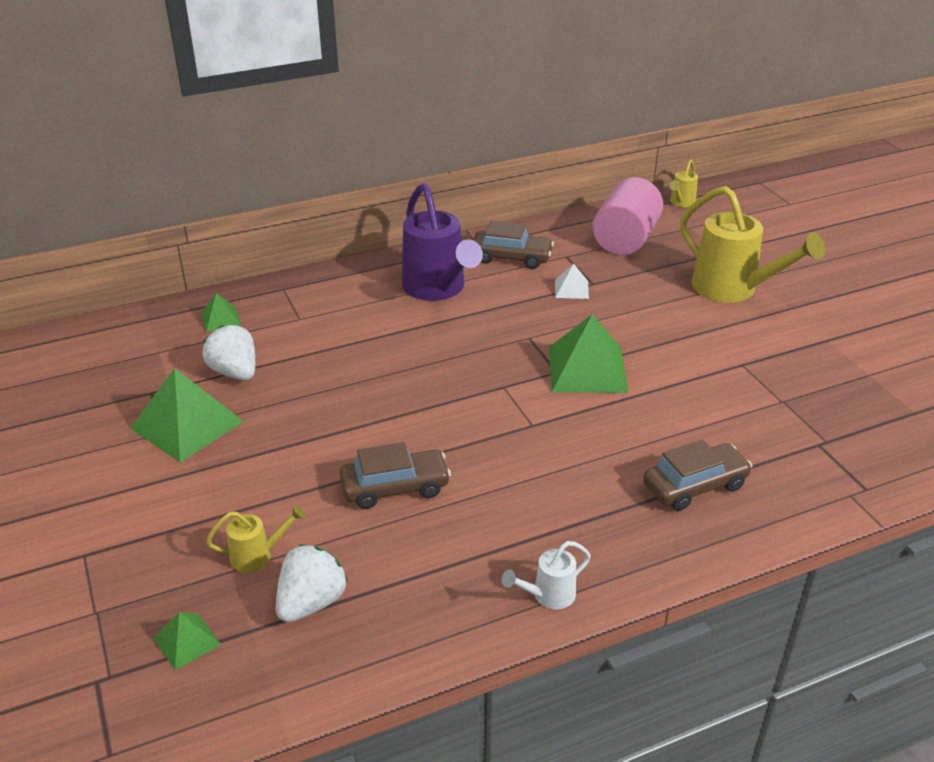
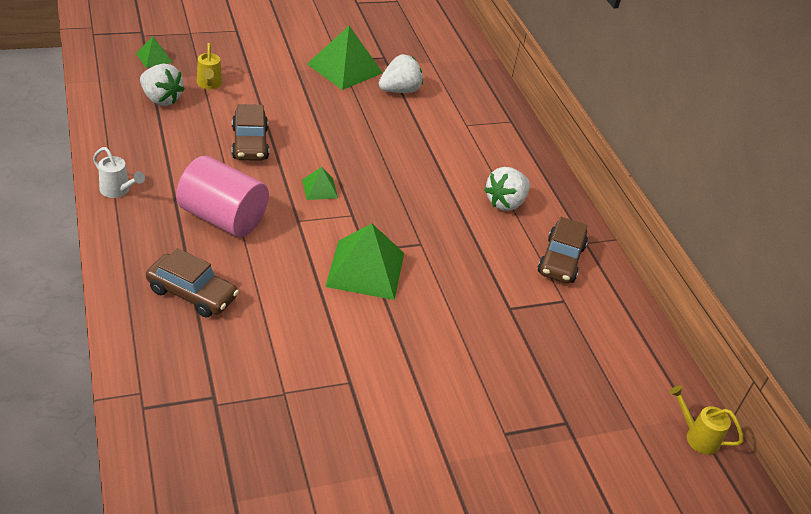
camera: 90 degrees right, 5 degrees up
green pyramid [201,293,241,332] -> green pyramid moved to [302,167,338,200]
purple watering can [402,183,483,301] -> white strawberry [484,167,530,211]
white watering can [502,541,591,609] -> white watering can turned 150 degrees clockwise [93,147,145,198]
white pyramid [555,264,589,299] -> none
pink cylinder [592,177,663,255] -> pink cylinder moved to [176,156,269,237]
brown car [643,440,752,511] -> brown car turned 45 degrees counterclockwise [146,248,239,317]
yellow watering can [680,186,825,302] -> none

